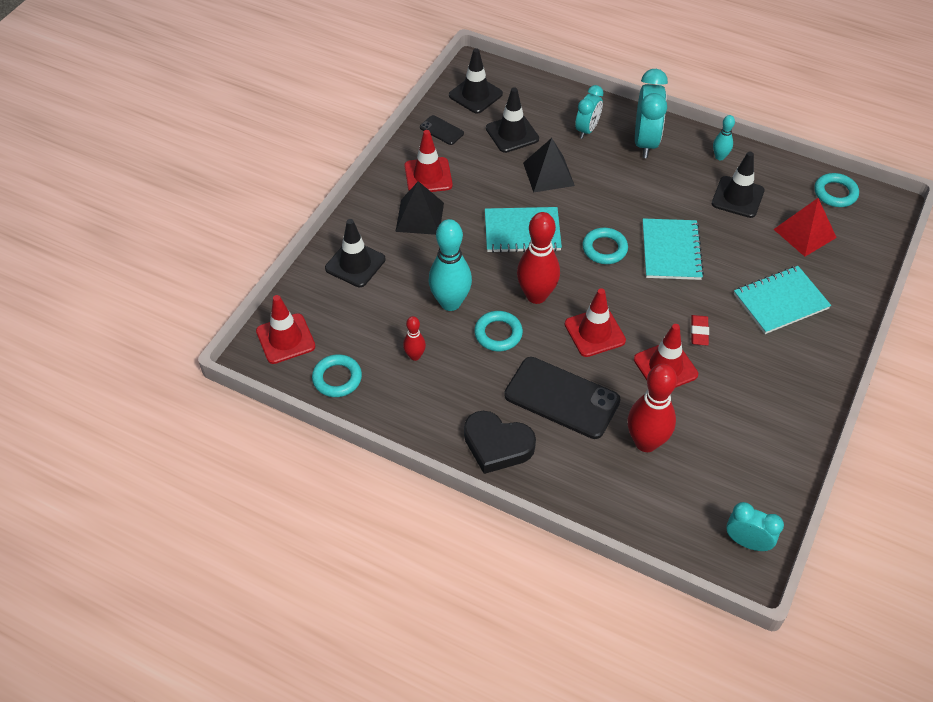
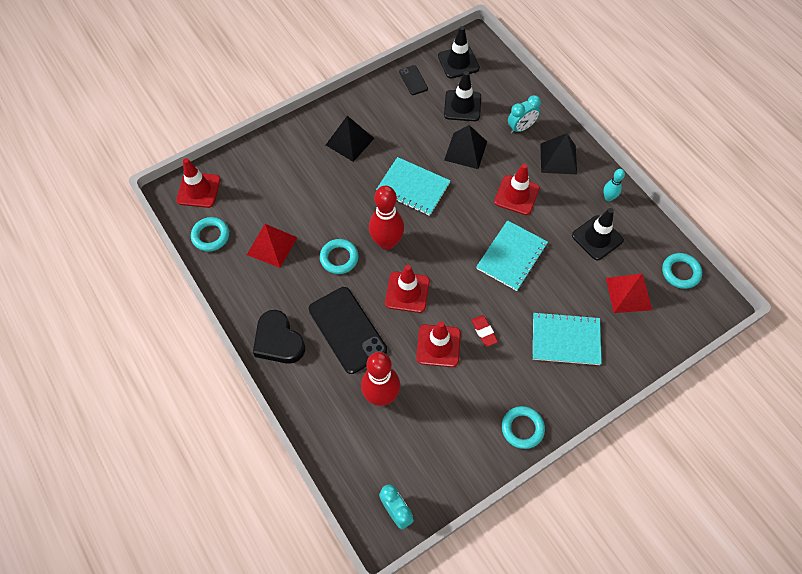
camera: 30 degrees right, 10 degrees up
black traffic cone [325,219,385,287] -> none
red bowling pin [403,316,426,361] -> red pyramid [247,224,297,268]
red traffic cone [404,130,453,192] -> red traffic cone moved to [494,164,540,215]
turquoise bowling pin [428,219,472,311] -> none
turquoise ring [582,228,628,264] -> turquoise ring moved to [502,406,545,449]
turquoise clock [635,69,668,158] -> black pyramid [540,133,577,174]
red eraser [691,315,709,345] -> red eraser turned 60 degrees counterclockwise [471,315,498,347]

